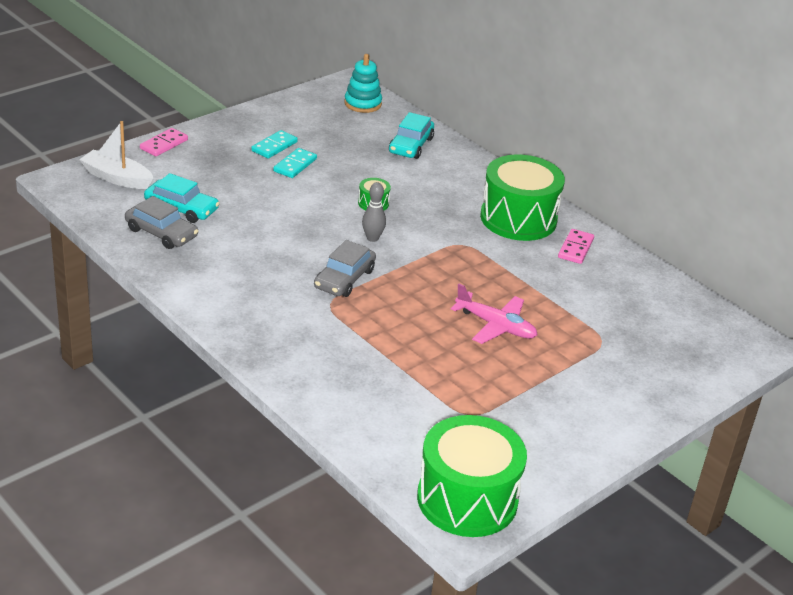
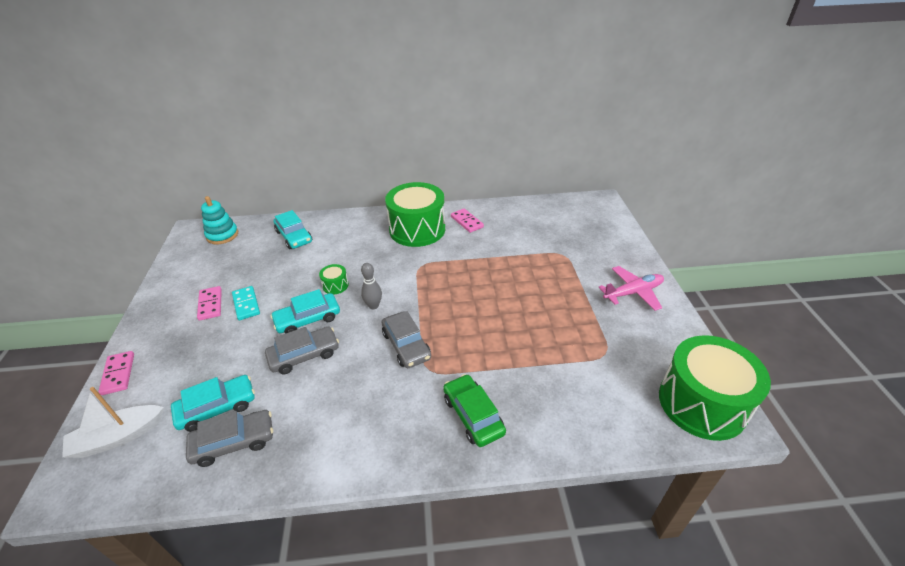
camera: 50 degrees left, 5 degrees up
turquoise domino [251,130,298,158] -> pink domino [197,286,222,321]
pink plane [451,284,537,344] -> pink plane moved to [598,266,664,311]
none -> grey car [265,326,339,374]
none -> turquoise car [270,289,340,334]
none -> green car [443,374,506,447]

